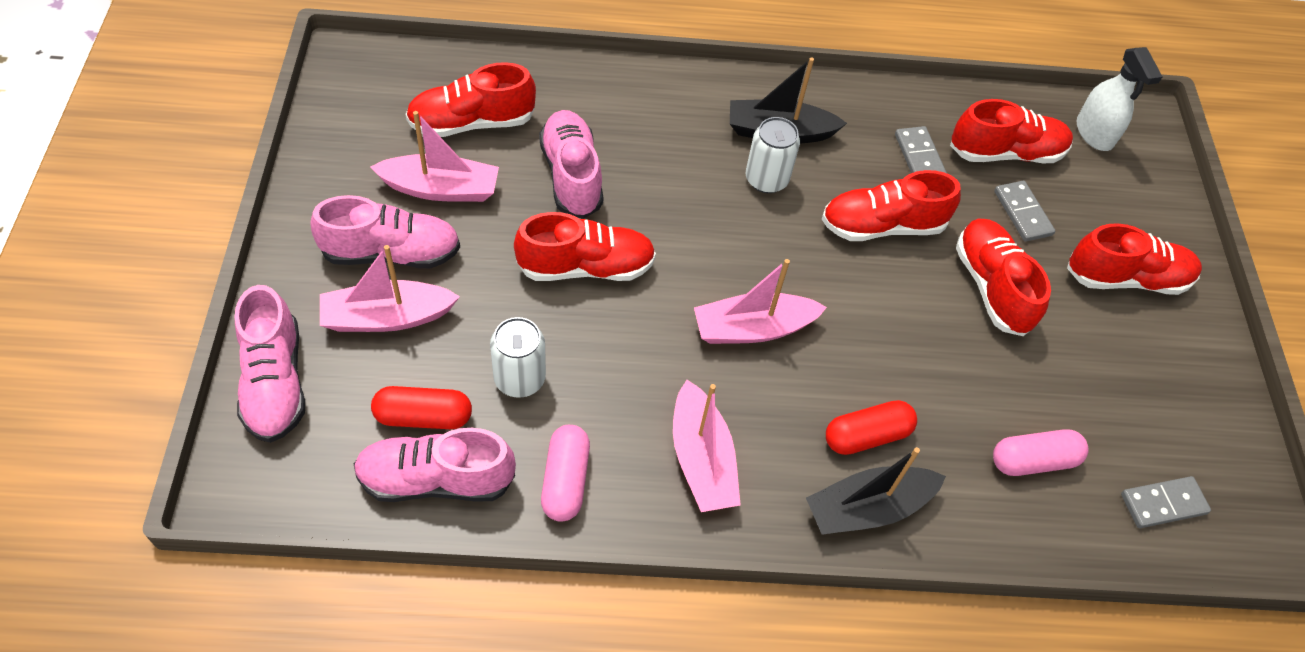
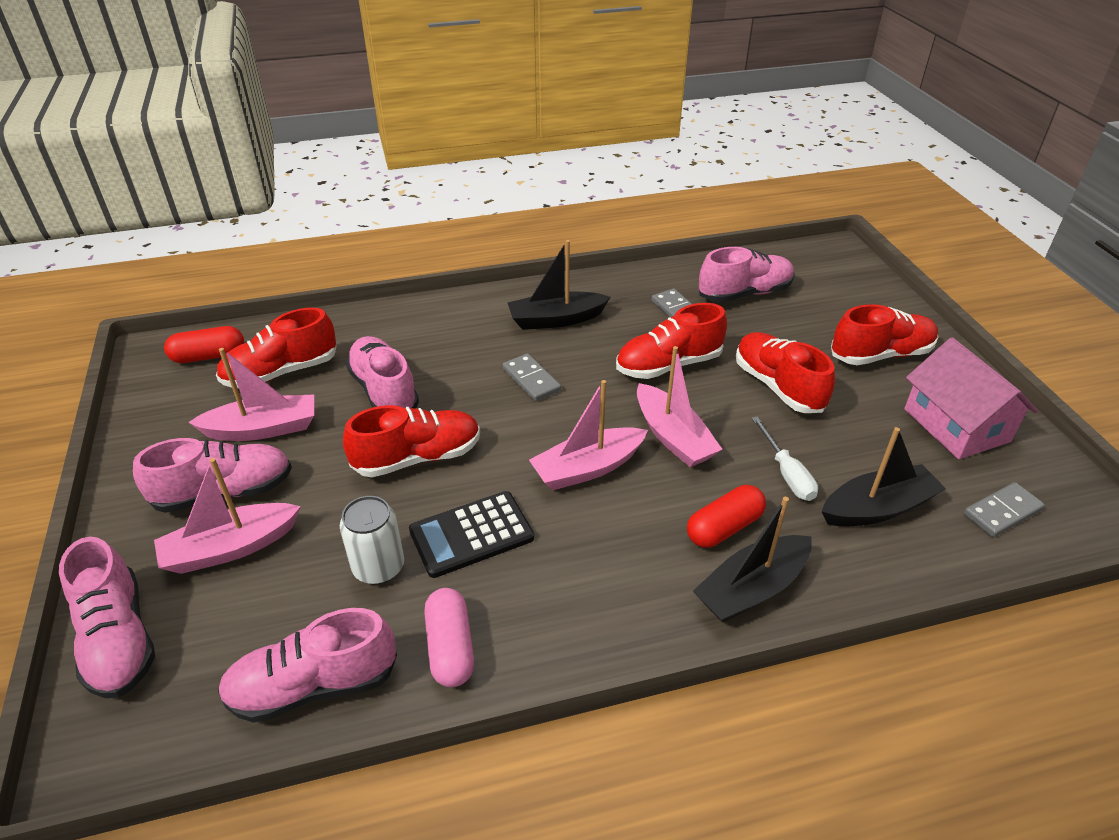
camera: 10 degrees left, 15 degrees down
red capsule [371,386,472,429] -> red capsule moved to [164,326,244,363]
pink boat [673,380,741,512] -> pink boat moved to [637,346,723,467]
white can [746,117,800,193] -> none
red shoe [950,99,1073,163] -> pink shoe [699,247,795,302]
pink capsule [993,430,1088,476] -> black boat [821,427,946,527]
grey domino [994,181,1055,242] -> grey domino moved to [503,353,561,401]
white spray bottle [1077,47,1163,151] -> none
none -> black calculator [409,491,534,578]
none -> white screwdriver [751,416,818,501]
none -> pink house [904,337,1038,459]

